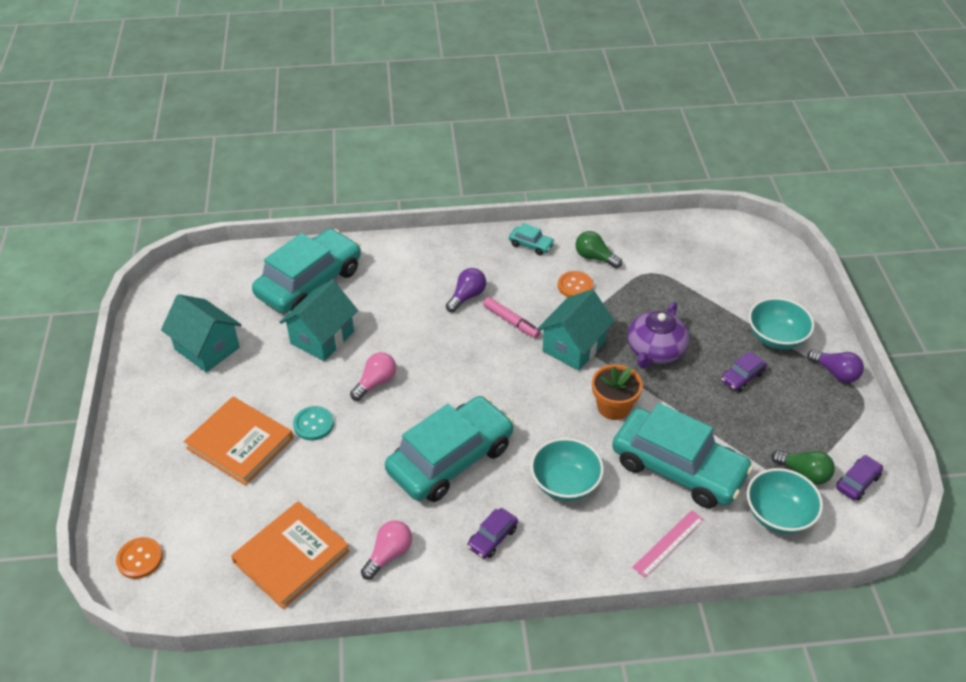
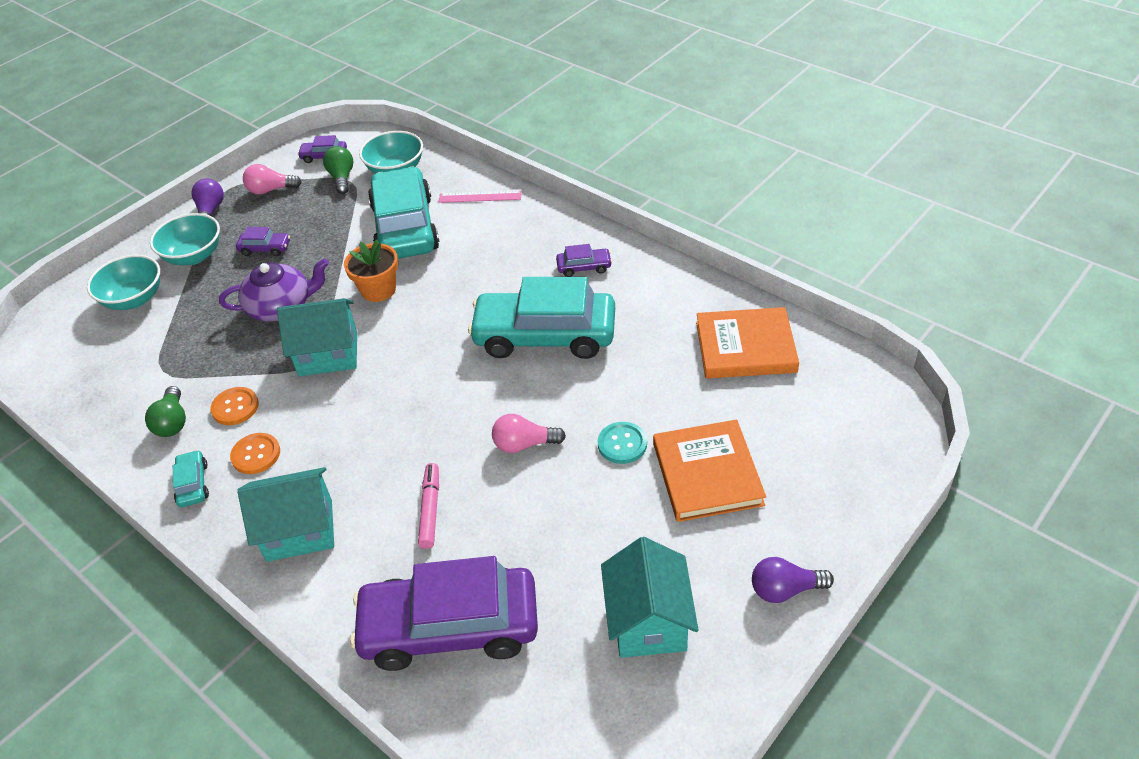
camera: 130 degrees left, 0 degrees up
orange button [116,537,163,579] -> orange button moved to [230,433,280,474]
turquoise car [252,229,361,314] -> purple car [350,556,538,671]
turquoise house [279,280,358,361] -> turquoise house moved to [237,467,334,562]
pink light bulb [361,520,412,580] -> pink light bulb moved to [243,164,302,195]
purple light bulb [446,268,486,312] -> purple light bulb moved to [752,557,834,603]
pink marker [483,297,541,338] -> pink marker moved to [418,463,439,549]
turquoise bowl [531,438,604,501] -> turquoise bowl moved to [87,255,160,310]

